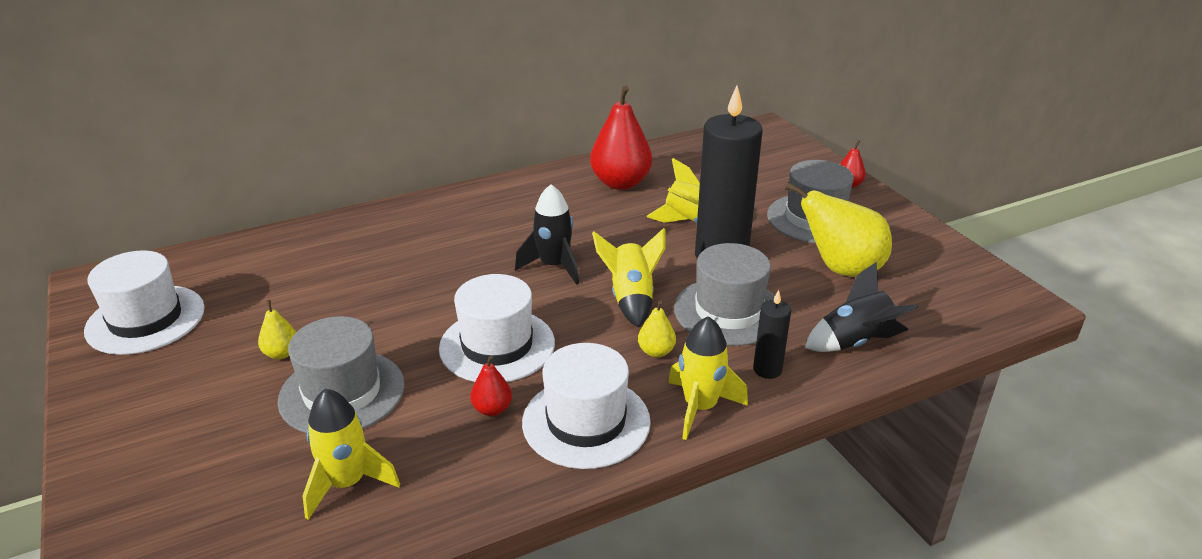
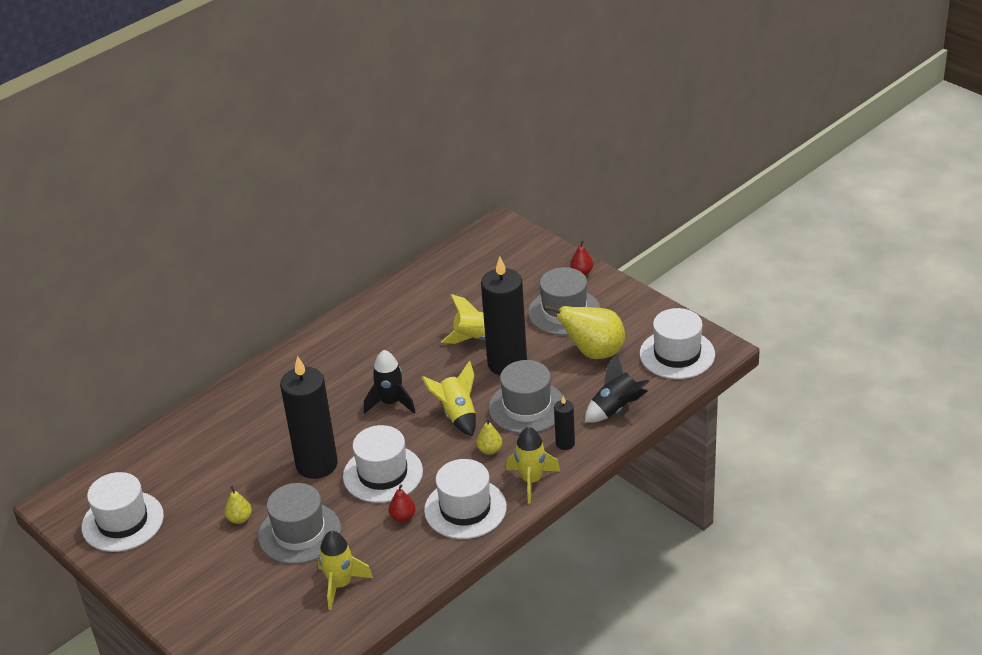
camera: 15 degrees left, 5 degrees up
red pear [590,86,652,190] -> none
none -> black candle [280,356,338,479]
none -> white hat [640,308,715,379]

